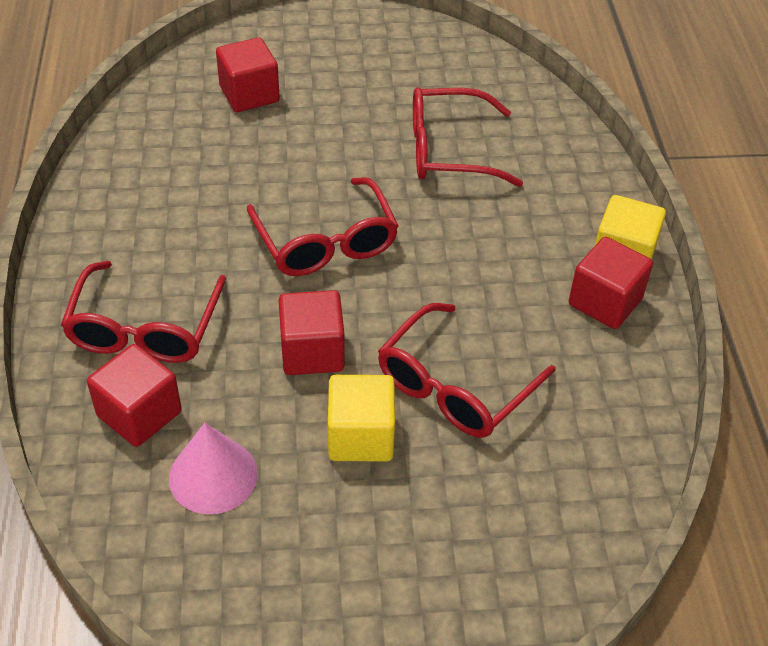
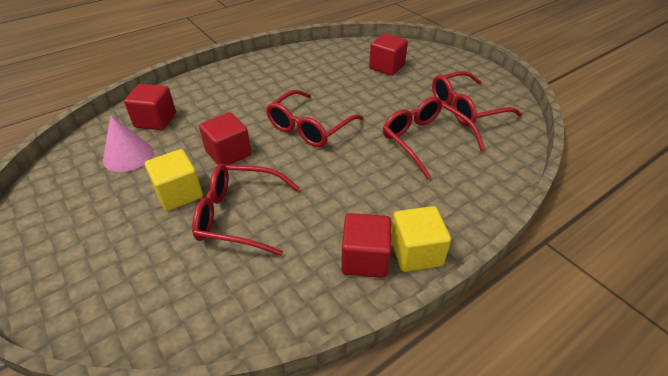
camera: 60 degrees right, 5 degrees down
red glasses [61,261,226,363] -> red glasses moved to [432,71,522,126]

